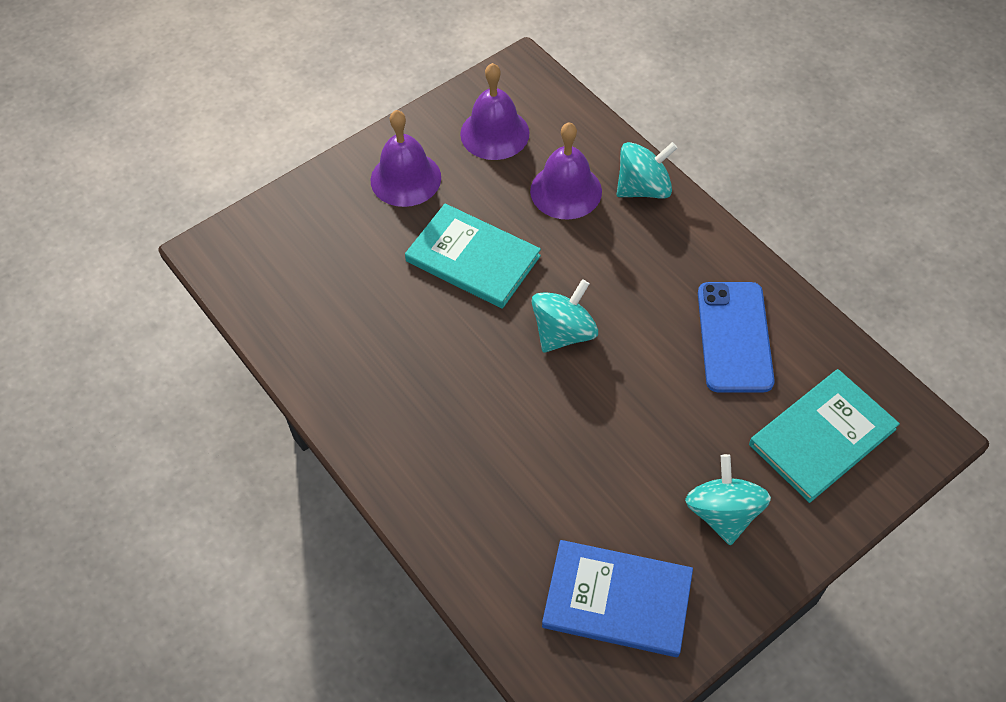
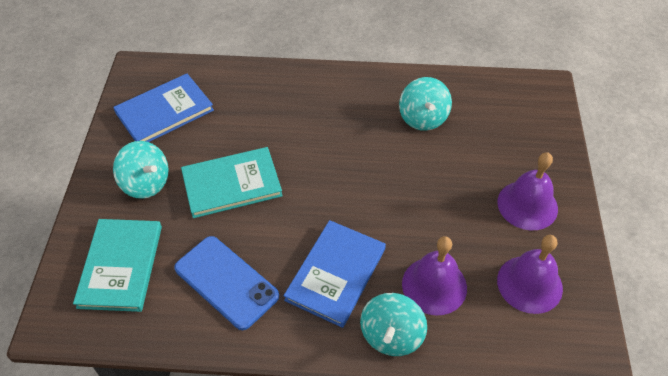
camera: 130 degrees right, 5 degrees down
turquoise book [405,204,541,309] -> turquoise book moved to [181,147,283,218]
turquoise spinning top [531,279,598,352] -> turquoise spinning top moved to [399,77,452,131]
none -> blue book [284,220,386,328]

